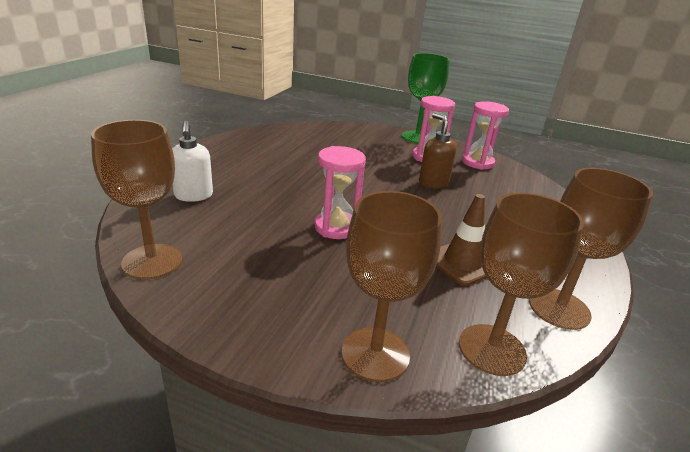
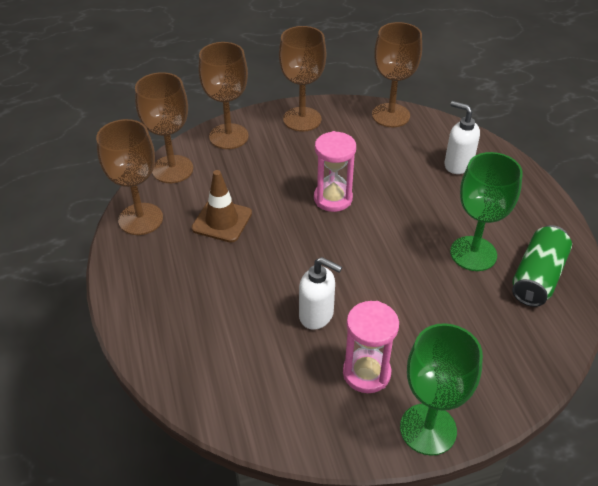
camera: 145 degrees right, 15 degrees up
brown soap dispenser [419,113,456,188] -> white soap dispenser [299,257,342,330]
pink hourglass [462,101,509,170] -> none
none -> brown goblet [279,26,326,132]
none -> green goblet [450,152,523,271]
none -> green can [512,225,572,307]

